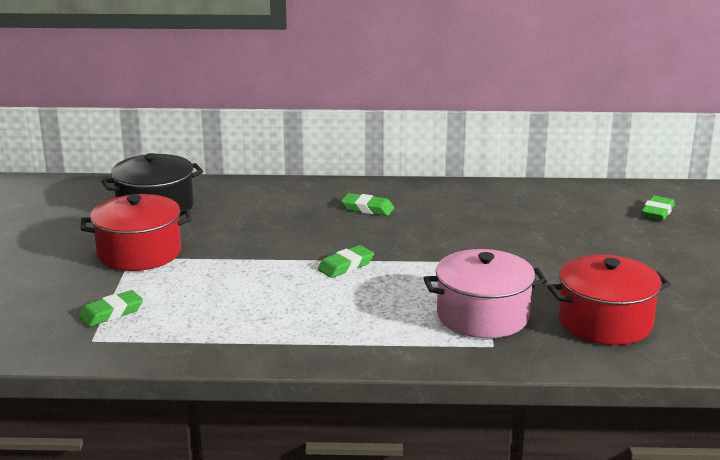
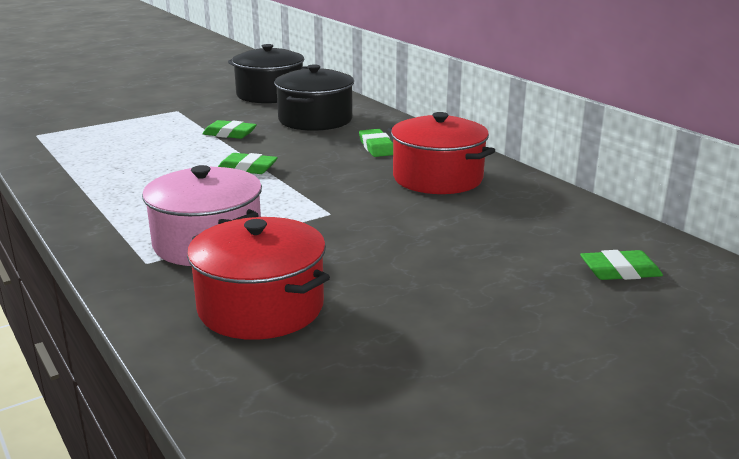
camera: 55 degrees right, 0 degrees up
green eraser [79,290,143,327] -> green eraser moved to [202,120,257,139]
red pot [81,194,191,271] -> red pot moved to [387,112,495,194]
none -> black pot [274,64,354,131]

